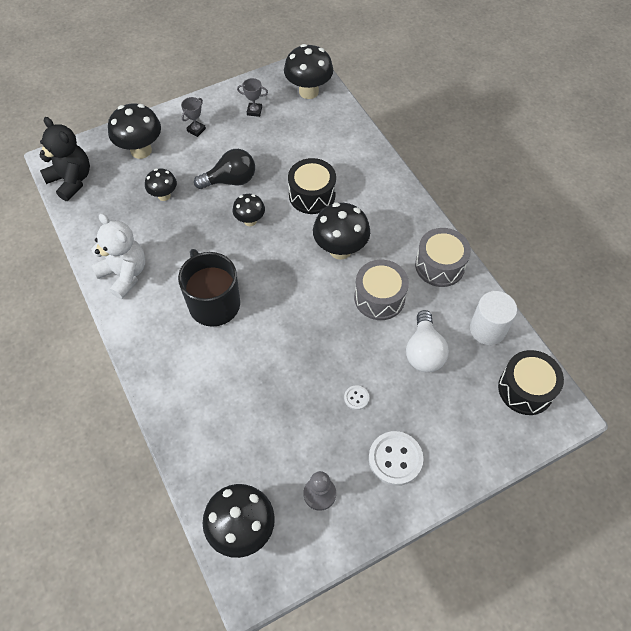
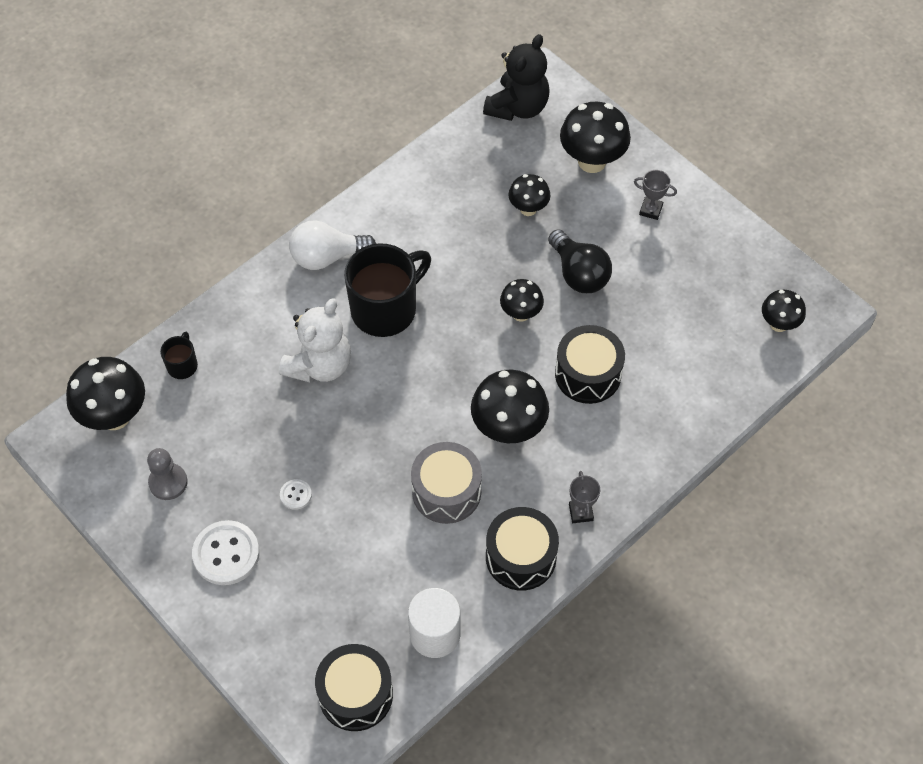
camera: 75 degrees right, 0 degrees up
white teddy bear [91,213,145,299] -> white teddy bear moved to [279,298,351,383]
grey trophy [237,78,268,117] -> grey trophy moved to [569,471,600,523]
black mushroom [284,44,333,99] -> black mushroom [762,290,806,332], size x0.59
white light bulb [406,310,449,372] -> white light bulb moved to [289,220,376,270]
grey drum [415,228,471,287] -> black drum [486,507,559,590]
none -> black mug [160,331,198,379]

